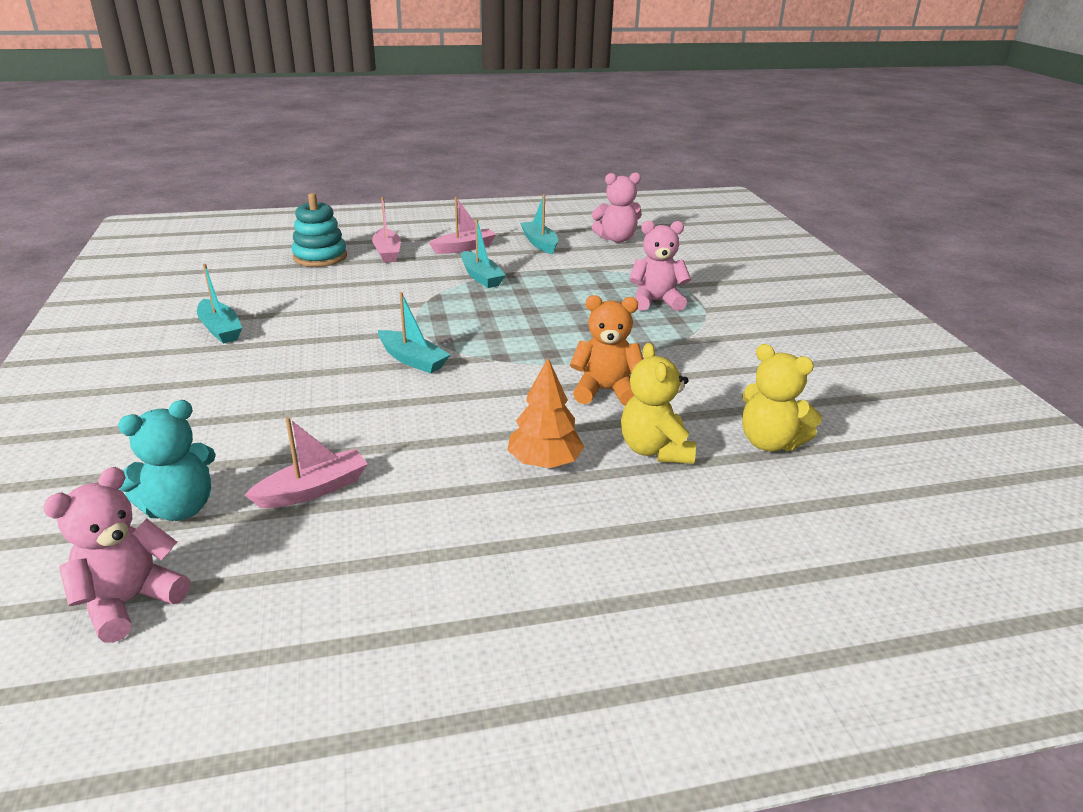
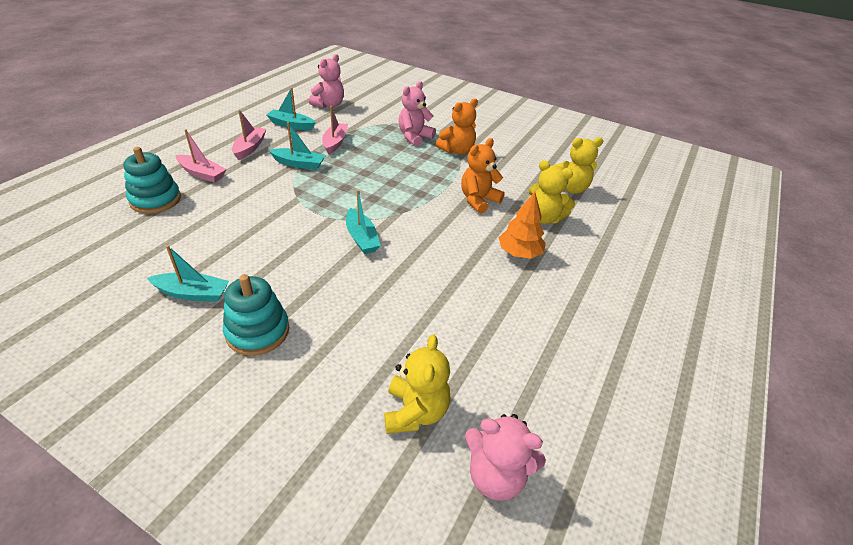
camera: 50 degrees left, 10 degrees up
pink teddy bear [43,467,190,643] -> pink teddy bear turned 60 degrees counterclockwise [465,414,546,501]
turquoise teddy bear [118,400,216,521] -> yellow teddy bear [384,334,451,434]
pink boat [245,417,368,508] -> pink boat moved to [322,106,348,154]
turquoise boat [378,292,450,374] -> turquoise boat turned 75 degrees clockwise [346,190,381,254]
none -> turquoise stacking toy [223,274,289,356]
none -> orange teddy bear [436,98,478,155]

